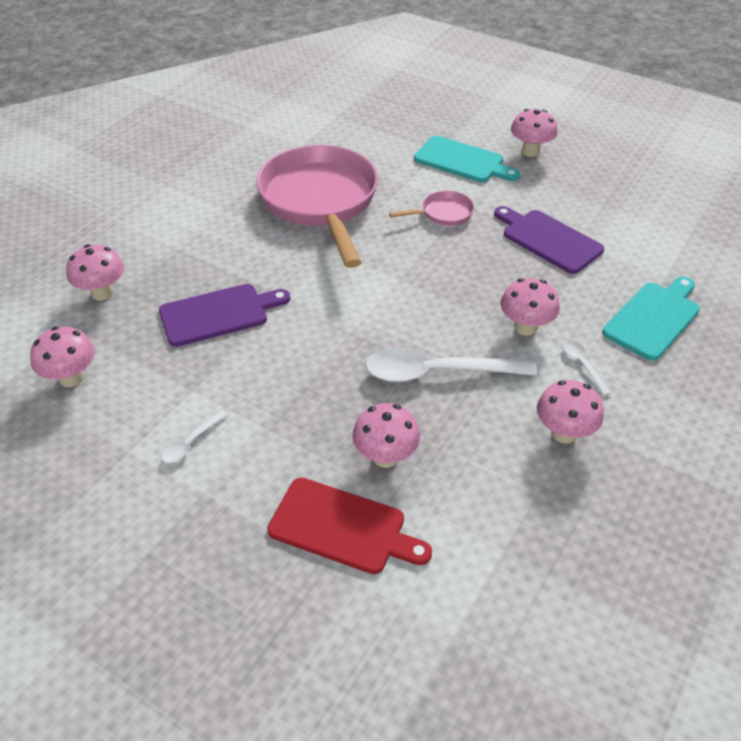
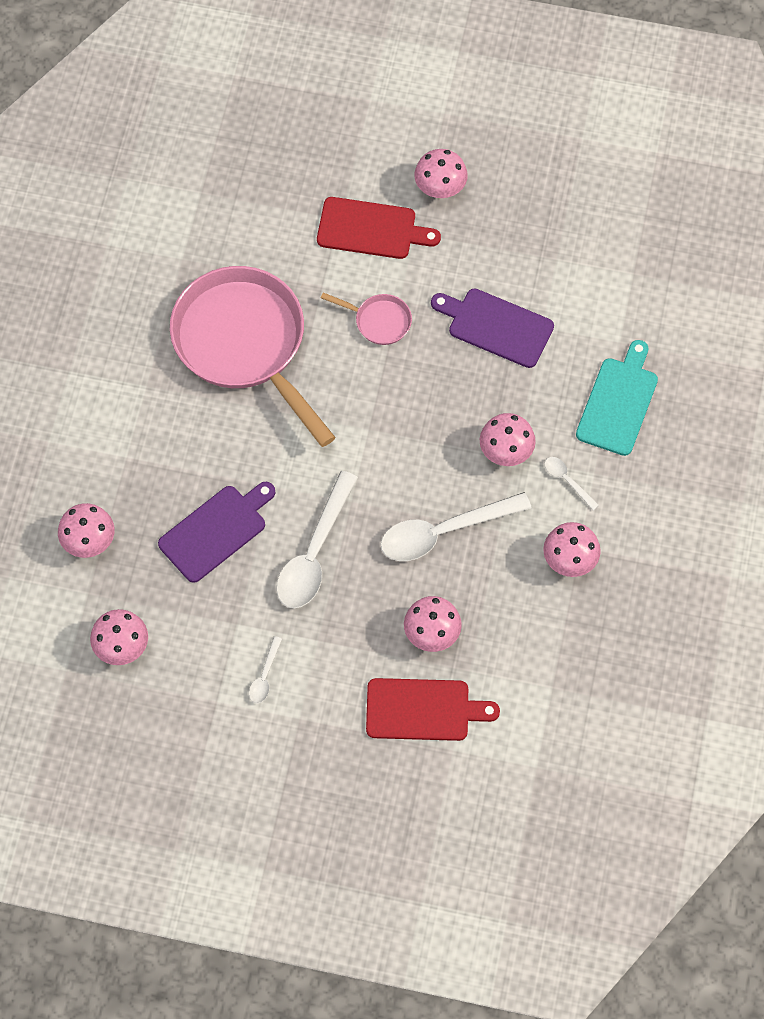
camera: 20 degrees left, 20 degrees up
pink pan [389,191,474,226] -> pink pan turned 60 degrees clockwise [321,292,412,345]
turquoise cutting board [414,136,520,182] -> red cutting board [317,197,441,259]
none -> white spoon [276,471,358,609]

